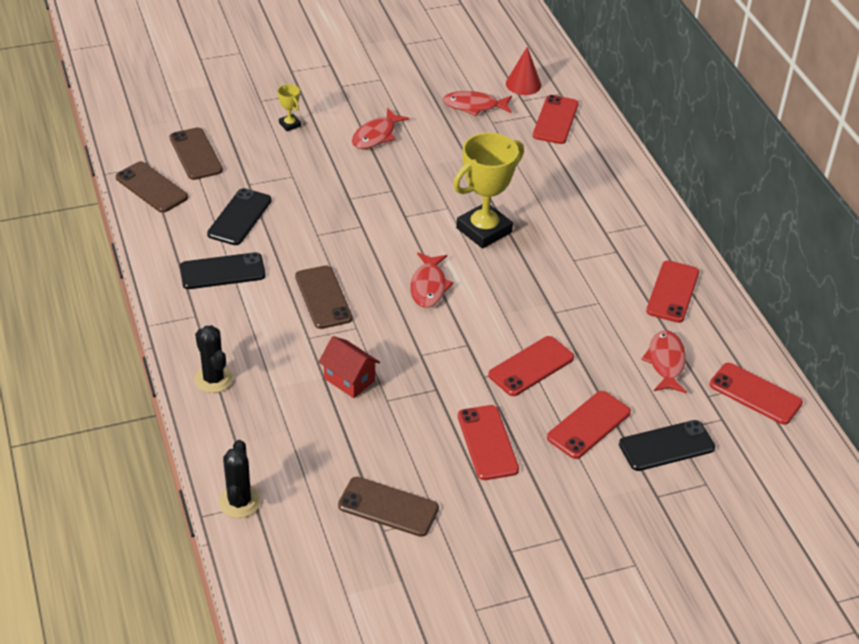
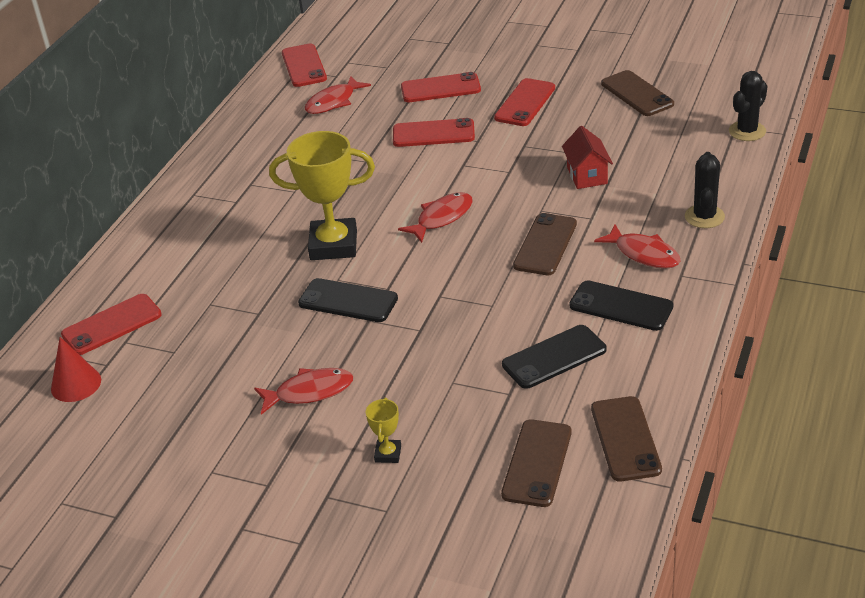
camera: 135 degrees left, 5 degrees down
red fish [443,91,512,116] -> red fish moved to [594,224,681,269]
black phone [619,420,715,471] -> black phone moved to [298,278,398,322]
red phone [646,260,699,323] -> none

